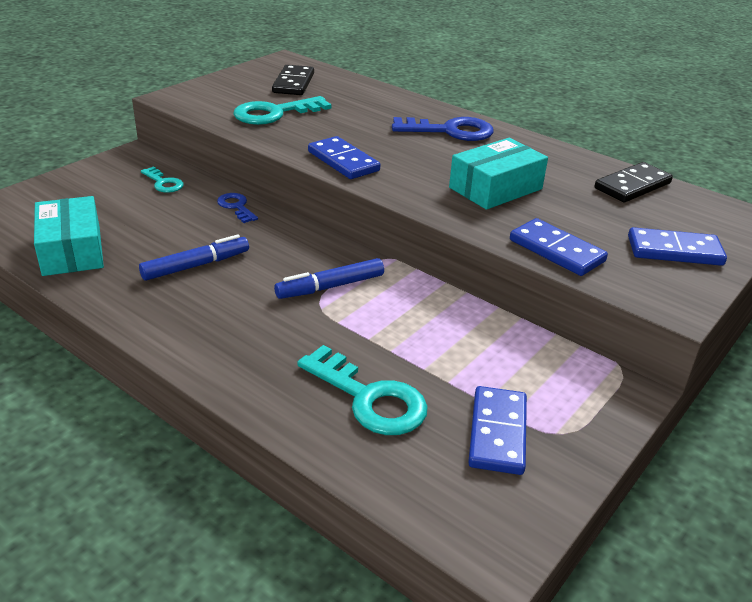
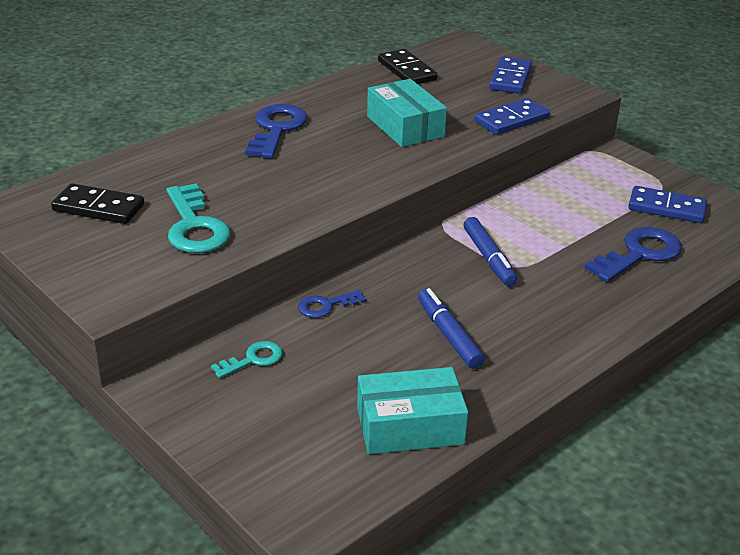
camera: 80 degrees left, 0 degrees up
turquoise key [297,345,428,435] -> blue key [584,227,682,282]
blue domino [308,136,380,179] -> none

